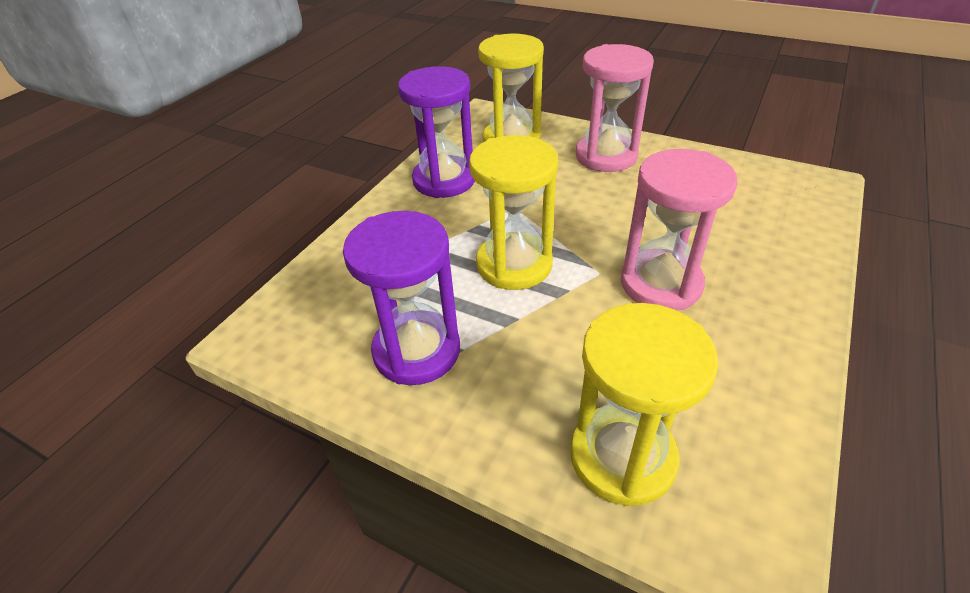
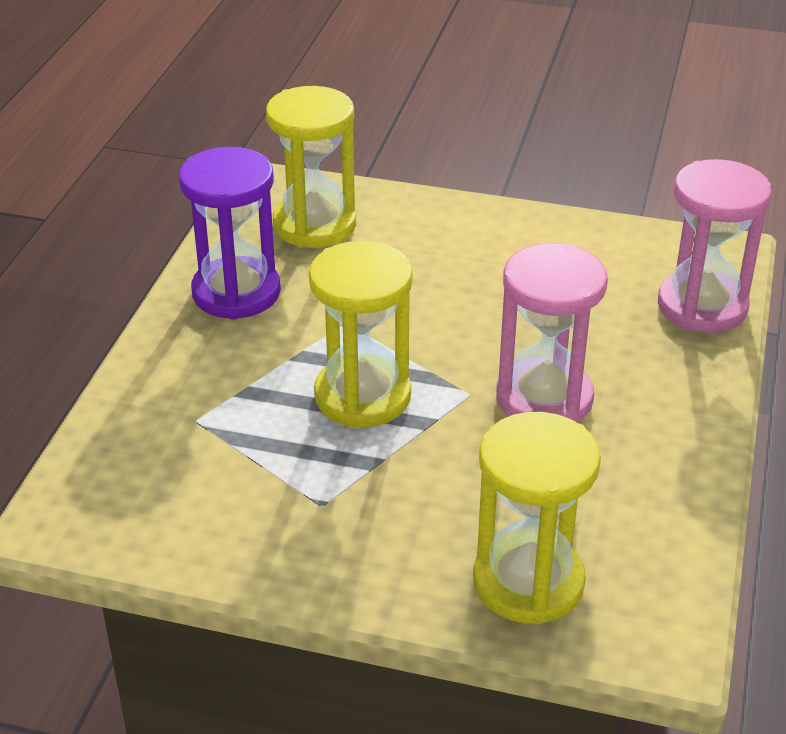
camera: 15 degrees left, 5 degrees down
purple hourglass [343,211,460,385] -> none
pink hourglass [576,44,654,172] -> pink hourglass moved to [658,159,772,333]

